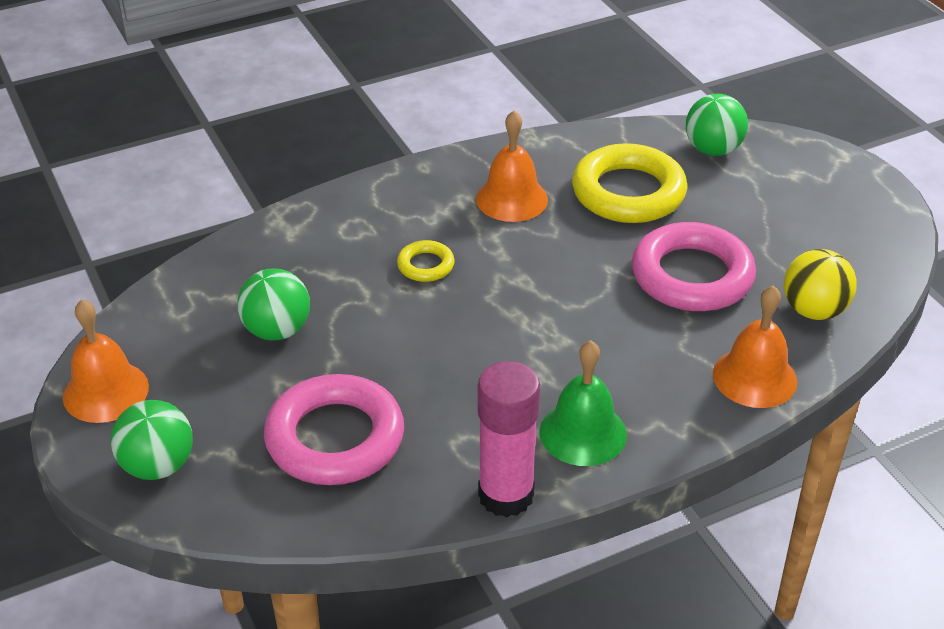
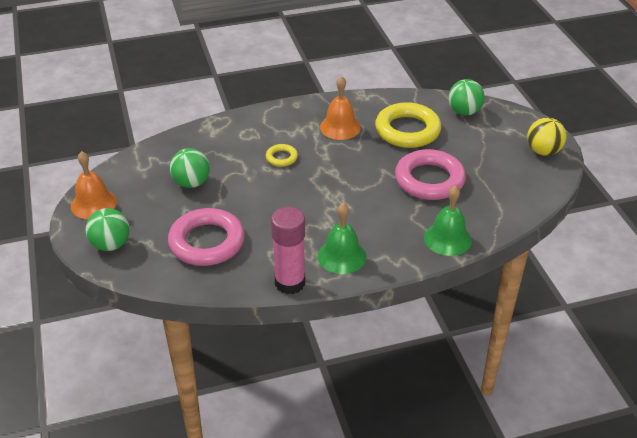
camera: 10 degrees right, 0 degrees up
orange bell [713,285,797,408] -> green bell [424,186,472,256]
yellow ball [784,249,857,320] -> yellow ball moved to [527,118,566,156]

